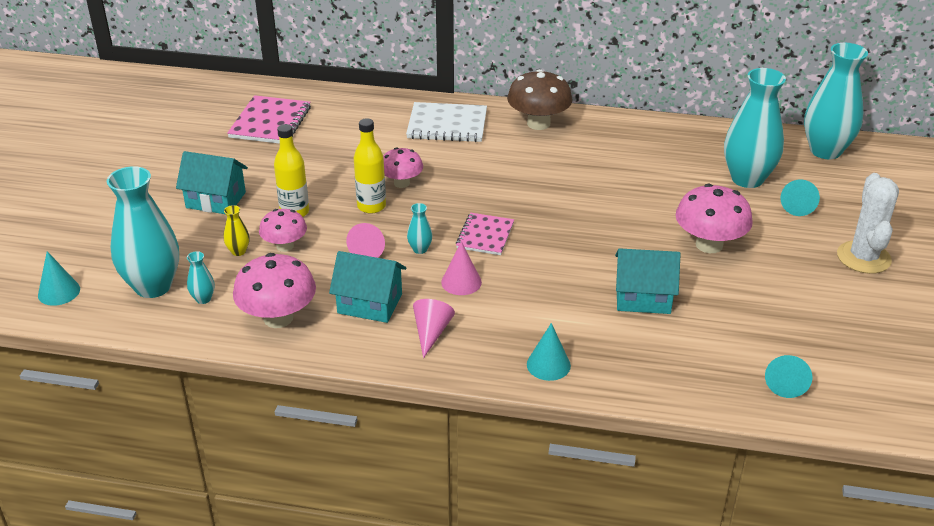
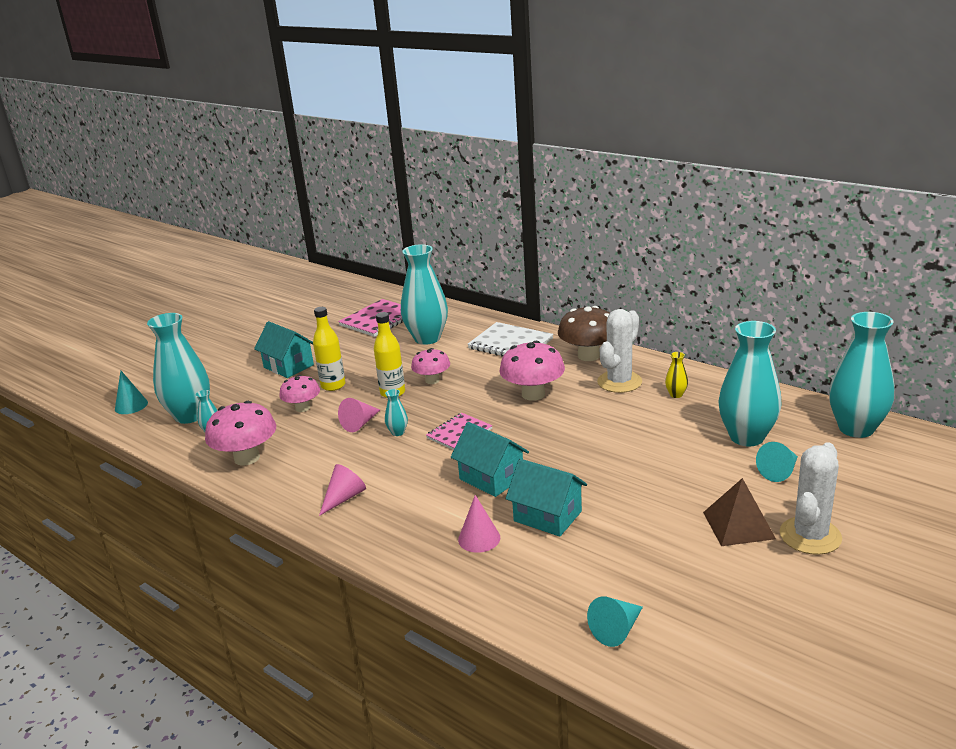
camera: 30 degrees right, 10 degrees down
yellow vase [224,205,249,256] -> yellow vase moved to [665,352,688,398]
turquoise house [329,251,406,323] -> turquoise house moved to [451,422,529,497]
pink cone [441,241,482,295] -> pink cone moved to [458,495,500,553]
turquoise cone [527,323,571,381] -> none
pink mushroom [676,184,753,253] -> pink mushroom moved to [500,341,565,401]
none -> turquoise vase [401,244,448,345]
none -> white cactus [597,309,642,393]
none -> brown pyramid [703,478,776,546]

